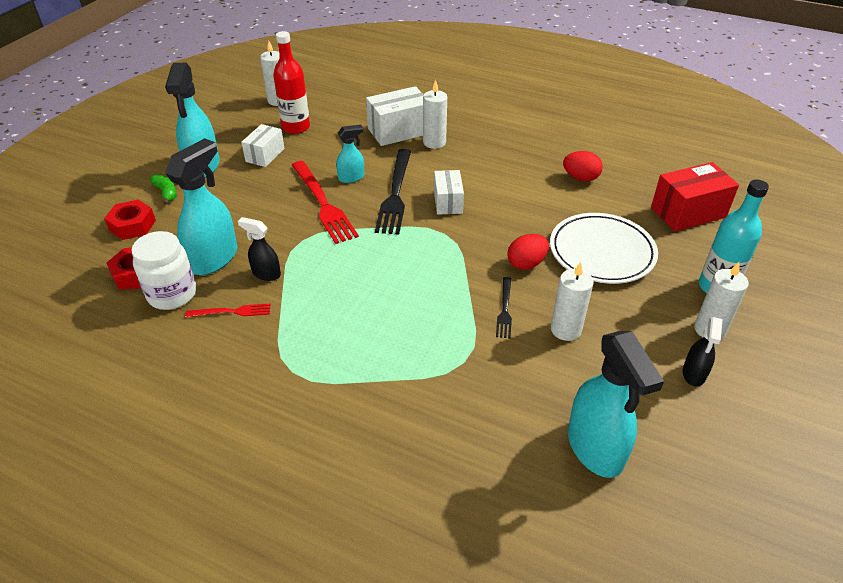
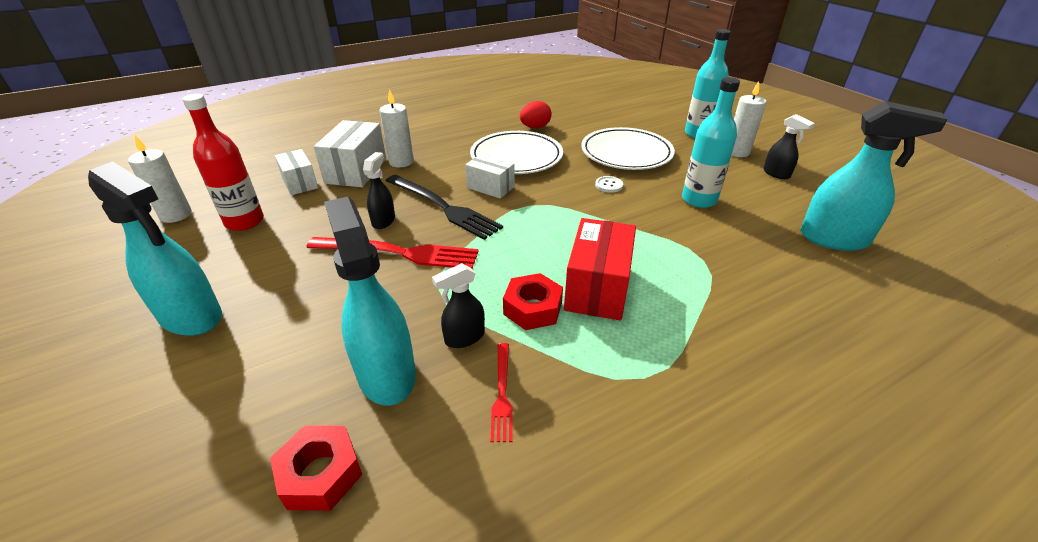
camera: 55 degrees left, 5 degrees down
red nut [104,200,156,240] -> red nut moved to [503,273,563,330]
white jar [131,231,196,310] -> none
green banana [150,174,177,205] -> none
red fork [185,304,271,317] -> red fork turned 150 degrees clockwise [491,343,513,442]
white box [241,124,285,167] -> white box moved to [275,149,318,195]
turquoise spray bottle [336,125,364,183] -> black spray bottle [363,152,395,229]
black fork [496,277,512,339] -> none
red egg [507,234,549,270] -> white button [595,176,623,193]
white candle [551,262,594,341] -> turquoise bottle [682,77,740,208]
red box [651,162,739,231] -> red box moved to [564,218,636,320]
none -> white plate [470,131,563,174]

